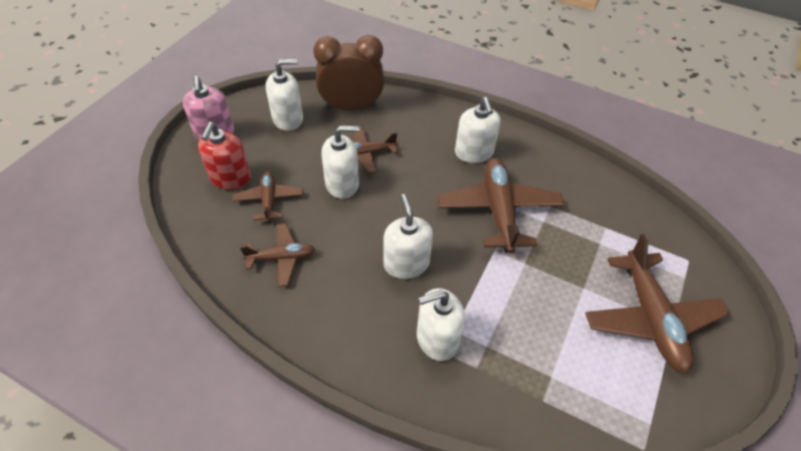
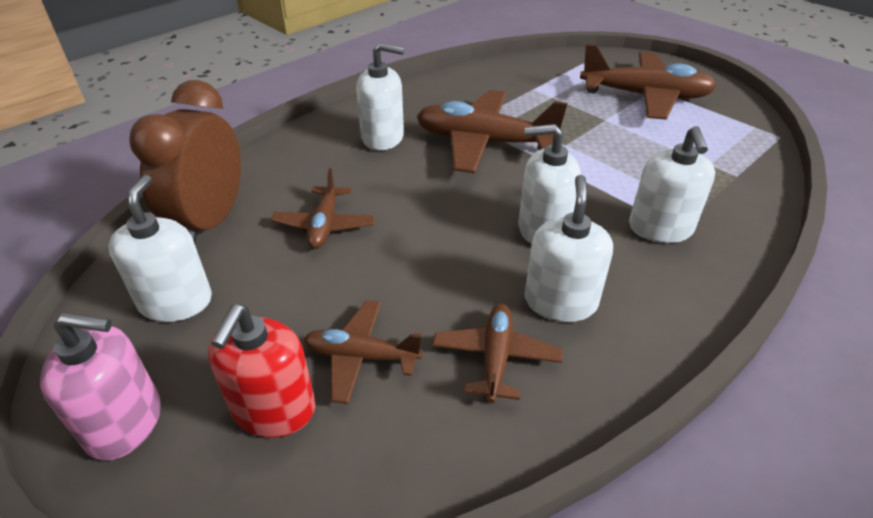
camera: 70 degrees left, 10 degrees down
red soap dispenser [198,122,251,190] -> red soap dispenser turned 75 degrees clockwise [208,304,315,438]
white soap dispenser [322,125,360,199] -> white soap dispenser moved to [525,175,613,322]

